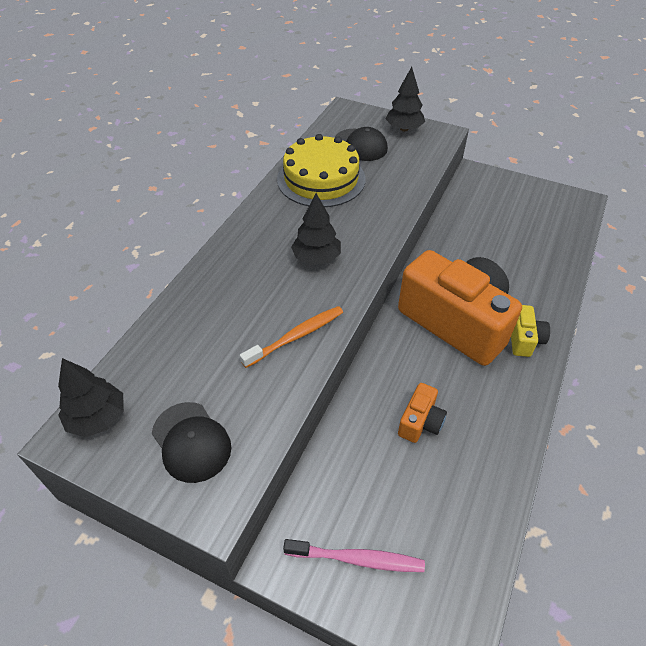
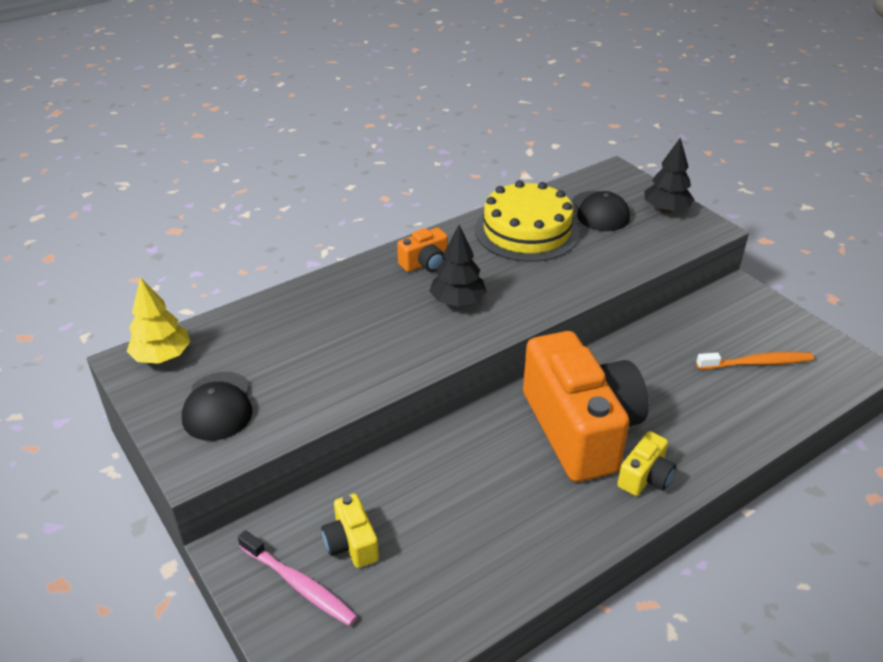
camera: 30 degrees right, 10 degrees down
black tree [58,358,124,437] -> yellow tree [126,277,190,364]
orange toothbrush [240,306,343,368] -> orange toothbrush moved to [696,352,814,370]
orange camera [398,383,447,443] -> orange camera moved to [397,228,448,272]
none -> yellow camera [321,494,379,568]

